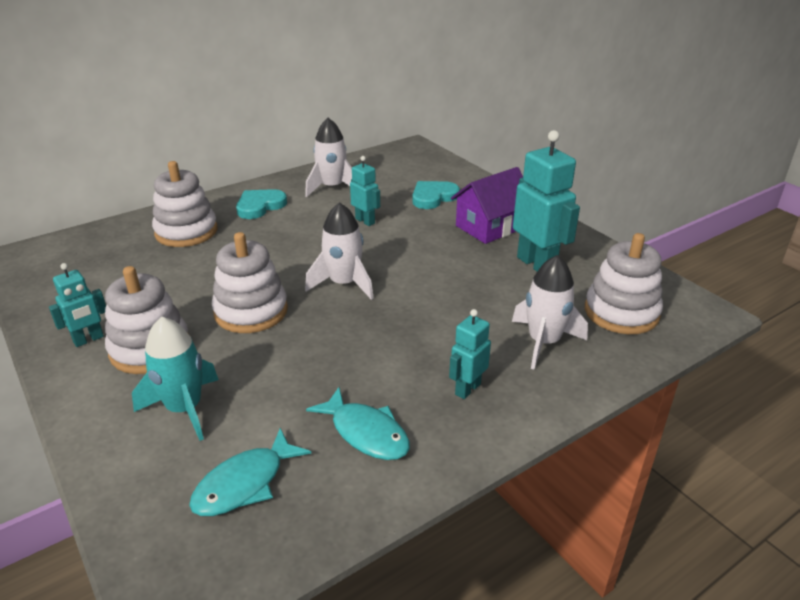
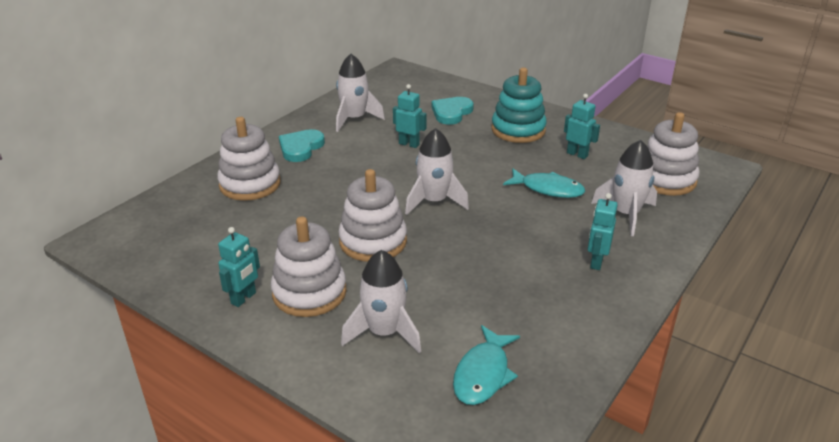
camera: 20 degrees left, 0 degrees up
turquoise rocket [132,317,219,441] -> white rocket [341,250,421,353]
turquoise fish [306,387,410,460] -> turquoise fish moved to [503,168,585,198]
purple house [451,167,523,244] -> turquoise stacking toy [492,68,547,143]
turquoise robot [513,130,580,271] -> turquoise robot [564,94,600,159], size x0.55

